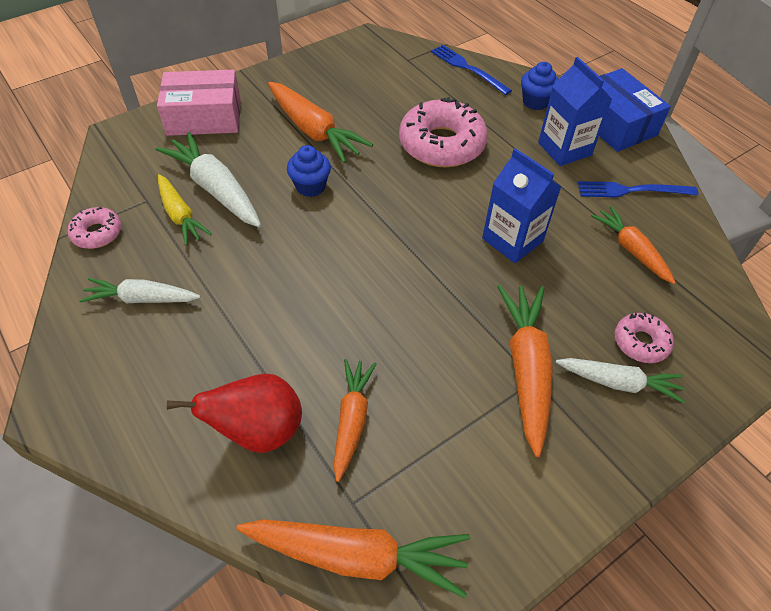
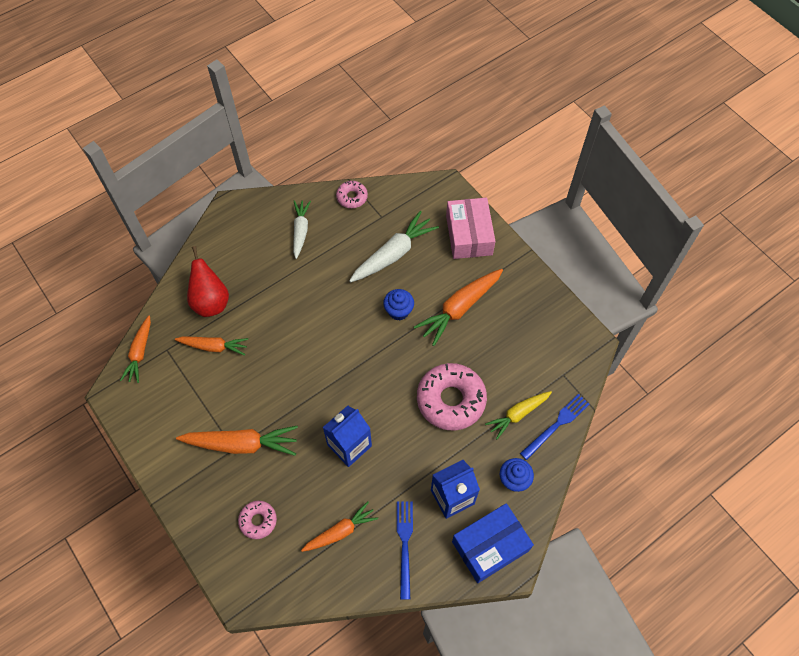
camera: 90 degrees right, 10 degrees up
yellow carrot [158,174,212,246] -> yellow carrot moved to [485,391,552,439]
orange carrot [236,519,470,598] -> orange carrot [120,315,151,383], size x0.65
white carrot [556,358,685,403] -> none

